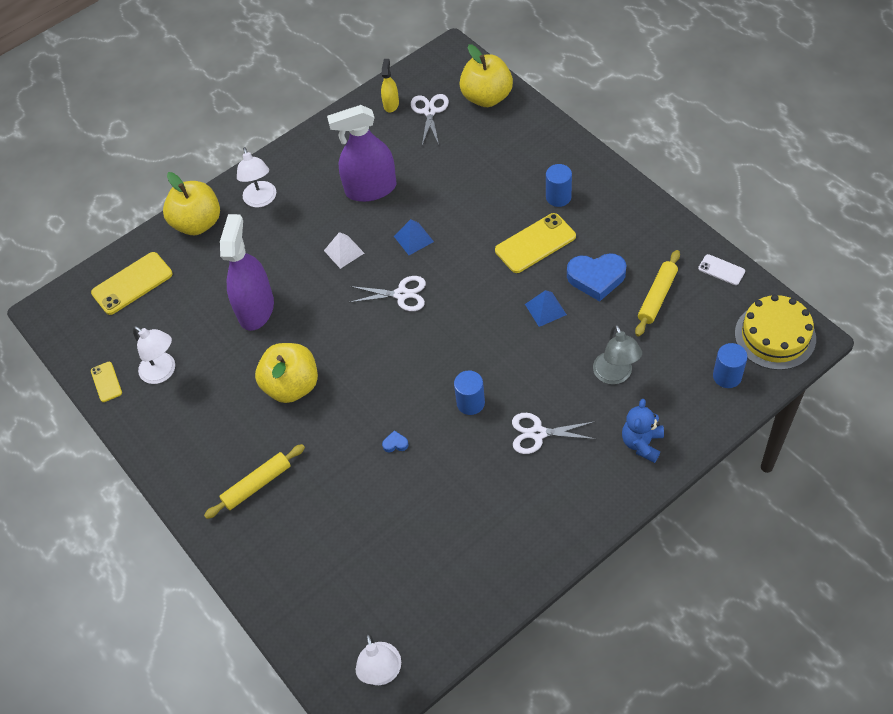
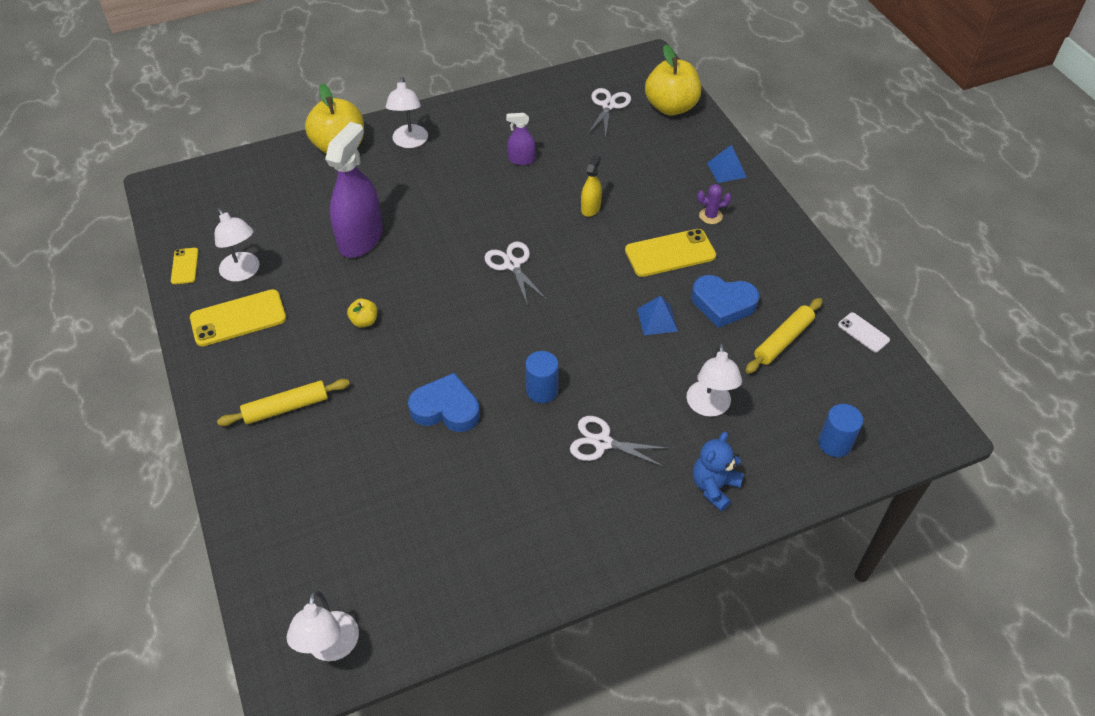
camera: 10 degrees right, 5 degrees down
yellow phone [91,252,173,315] -> yellow phone moved to [190,289,286,346]
yellow apple [255,343,318,403] -> yellow apple [347,298,377,328], size x0.45
white pyramid [324,232,364,269] -> none
purple spray bottle [327,105,396,202] -> purple spray bottle [506,113,536,165], size x0.48
white scissors [349,276,426,311] -> white scissors turned 135 degrees counterclockwise [484,242,547,306]
yellow spray bottle [381,59,399,112] -> yellow spray bottle moved to [581,154,602,217]
blue heart [382,431,409,452] -> blue heart [408,373,480,432], size x2.45
blue pyramid [394,219,434,255] -> blue pyramid moved to [707,145,747,183]
blue cylinder [546,164,572,207] -> purple cactus [697,184,732,224]
grey lamp [593,324,642,384] -> white lamp [686,343,742,417]
yellow cake [735,295,816,370] -> none

